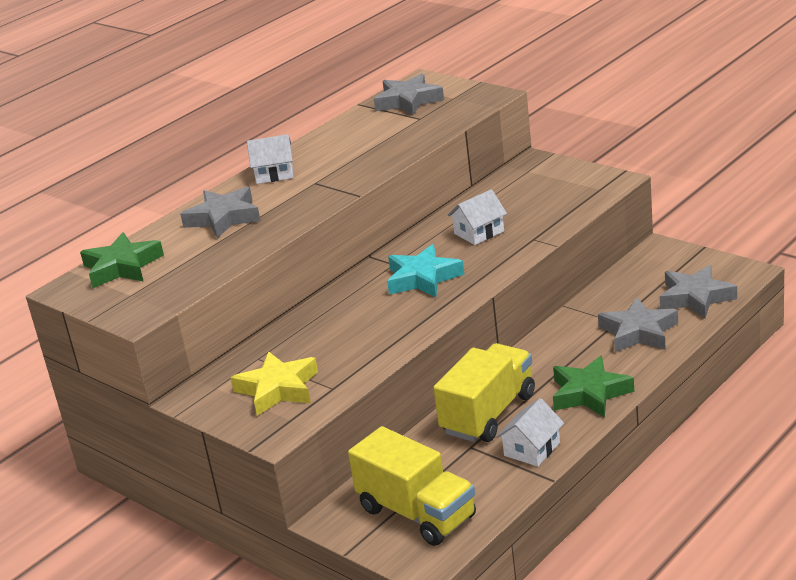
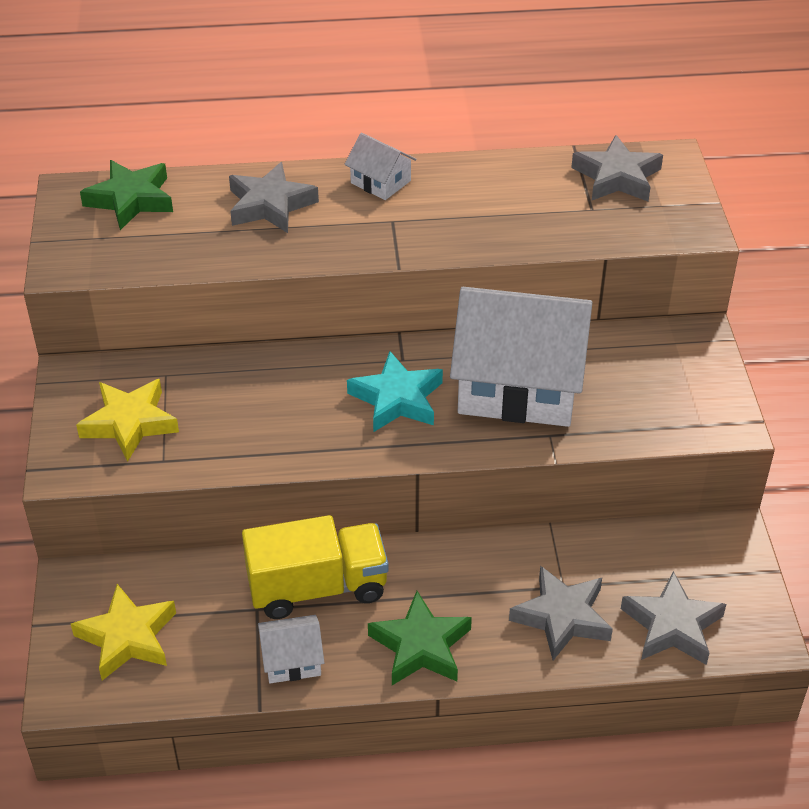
camera: 40 degrees right, 15 degrees up
yellow truck [348,426,476,546] -> yellow star [71,584,176,681]
white house [448,189,507,245] -> white house [450,287,592,427], size x2.32

